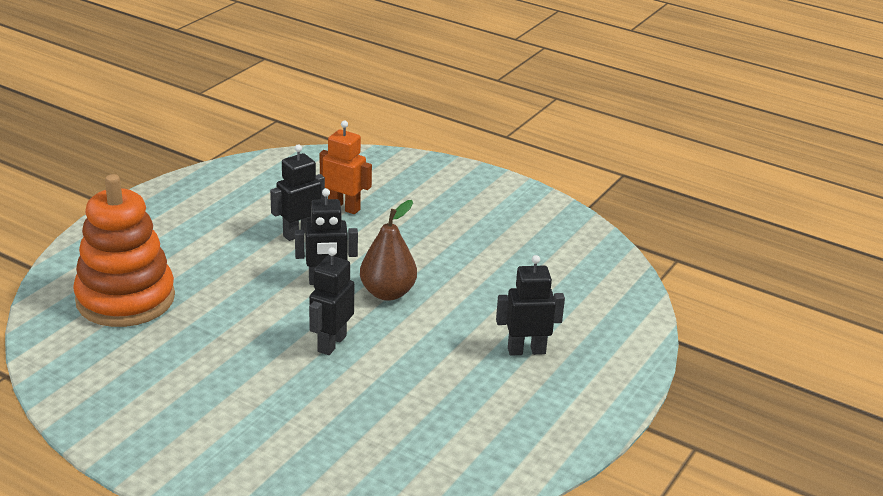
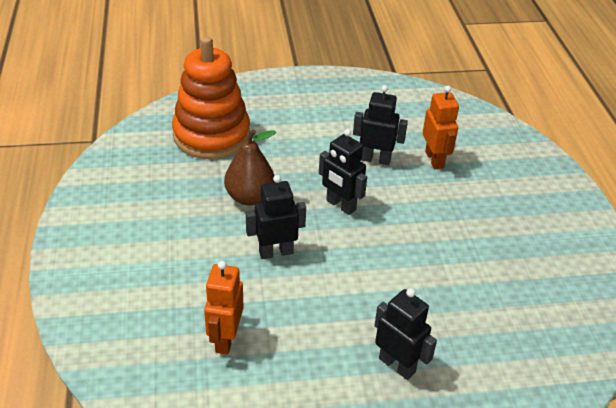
camera: 50 degrees right, 10 degrees up
brown pear [360,200,417,301] -> brown pear moved to [224,129,276,206]
none -> orange robot [204,261,244,354]

